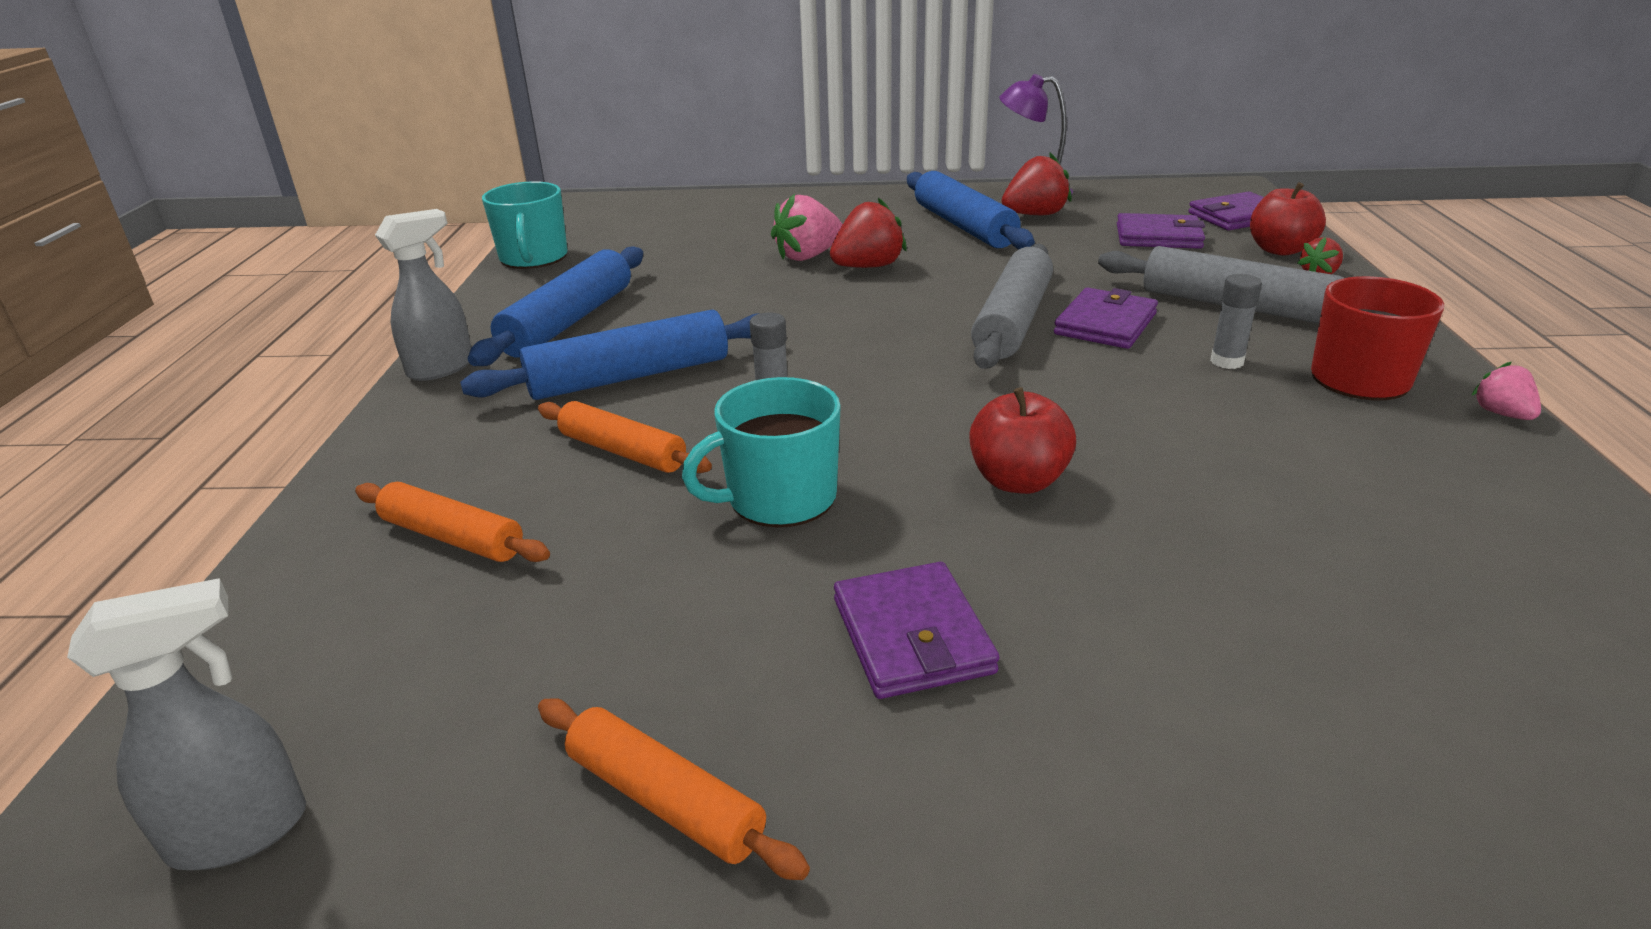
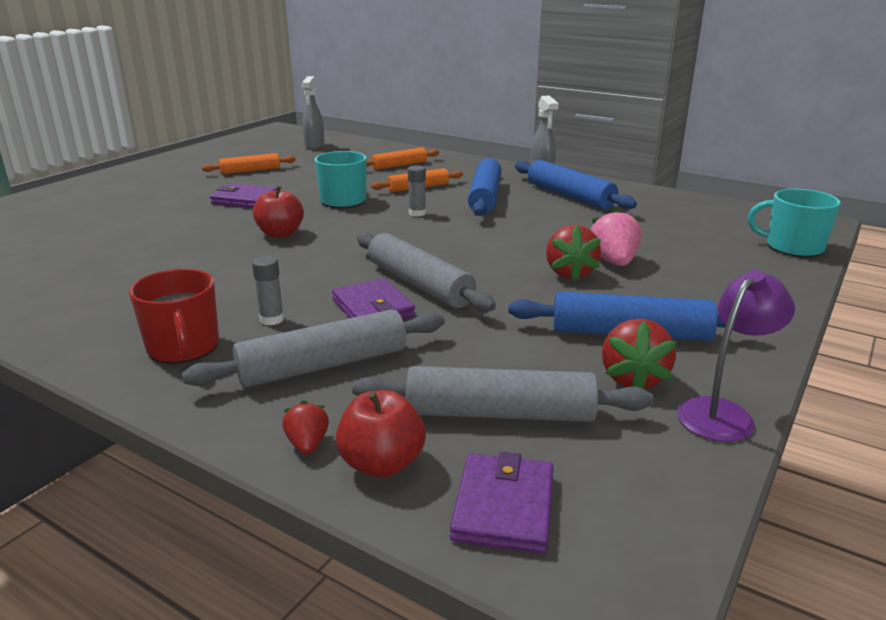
camera: 120 degrees right, 5 degrees down
turquoise mug [482,181,568,269] -> turquoise mug moved to [748,189,841,257]
purple wallet [1117,213,1205,249] -> grey rolling pin [352,366,653,422]
pink strawberry [1471,361,1541,420] -> none

